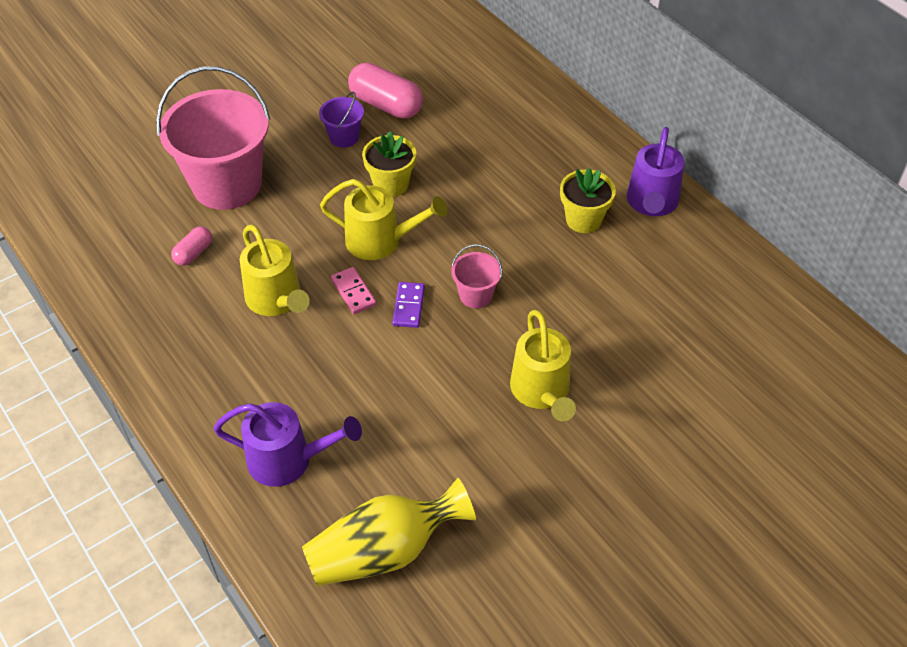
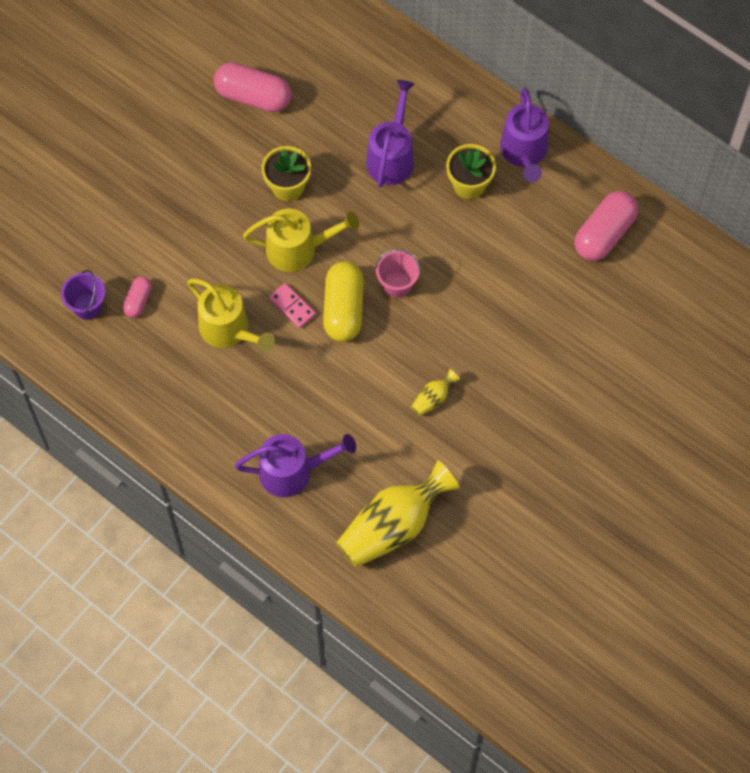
camera: 15 degrees left, 15 degrees up
pink bucket [156,66,270,210] -> none
purple bucket [319,92,364,148] -> purple bucket moved to [61,270,105,320]
purple domino [392,282,425,328] -> yellow capsule [323,262,364,342]
yellow watering can [510,310,576,421] -> none
none -> purple watering can [366,80,415,188]
none -> yellow vase [411,369,460,416]
none -> pink capsule [574,191,638,261]

